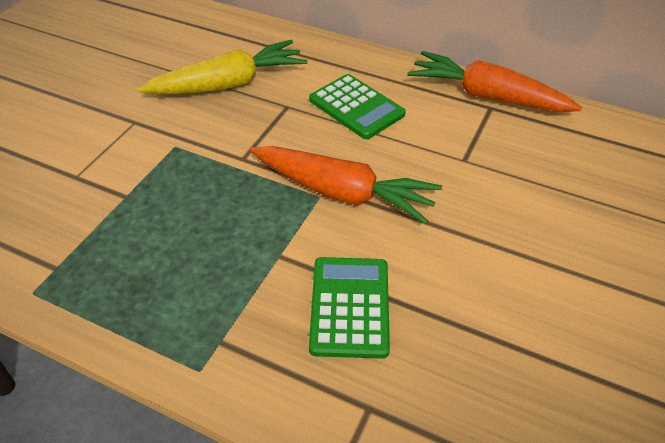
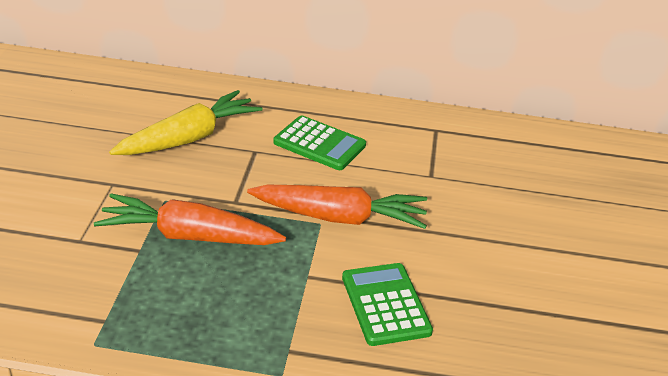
camera: 20 degrees left, 10 degrees down
orange carrot [407,51,582,112] -> orange carrot moved to [94,193,286,245]

